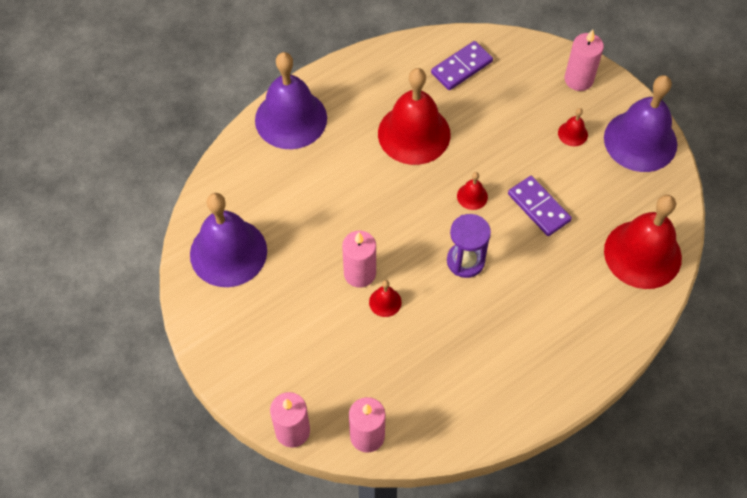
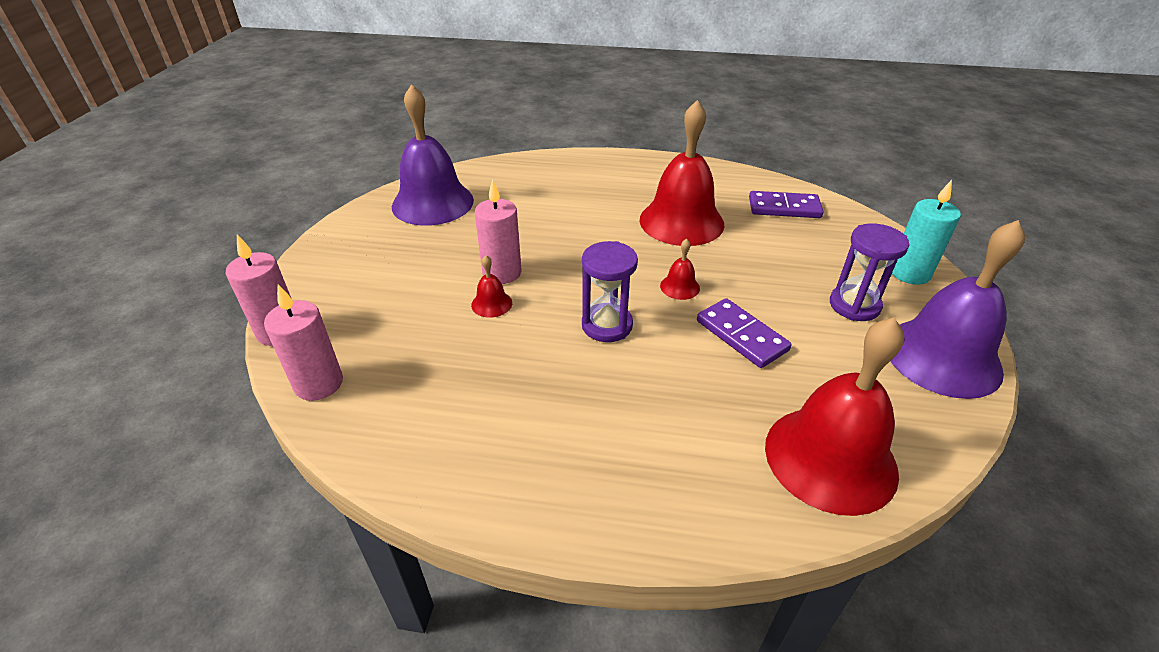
camera: 45 degrees right, 20 degrees down
purple bell [255,52,327,149] -> none
purple domino [508,176,572,236] -> purple domino turned 45 degrees counterclockwise [697,298,792,368]
red bell [558,108,588,146] -> purple hourglass [830,223,909,321]
pink candle [565,29,604,91] -> turquoise candle [892,180,961,285]

